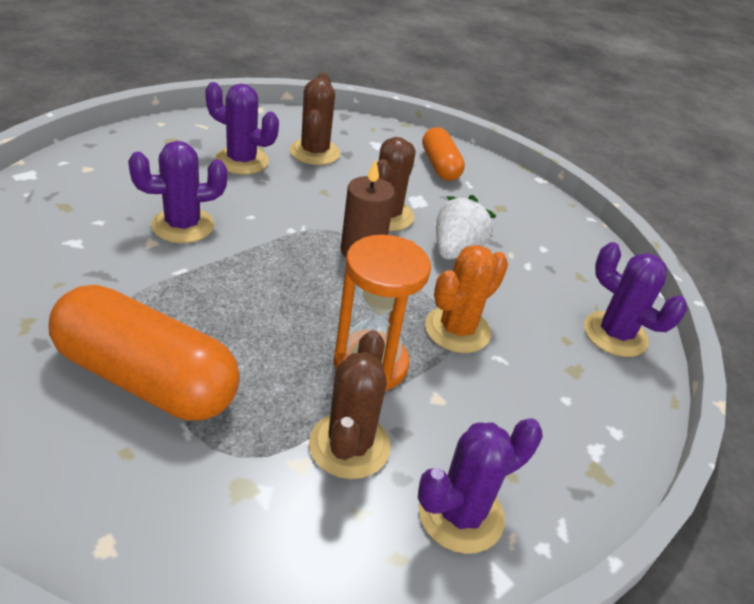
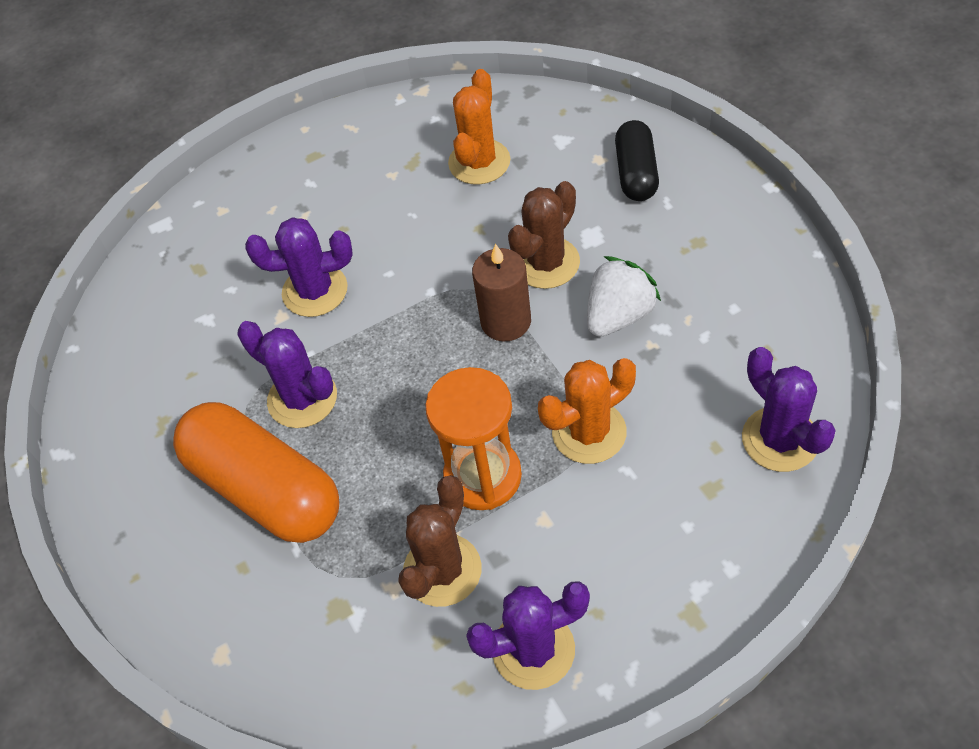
camera: 25 degrees right, 15 degrees up
purple cactus [205,82,279,174] -> purple cactus moved to [237,321,337,428]
brown cactus [290,73,340,165] -> orange cactus [448,69,510,185]
orange capsule [422,127,465,181] -> black capsule [615,120,659,201]

